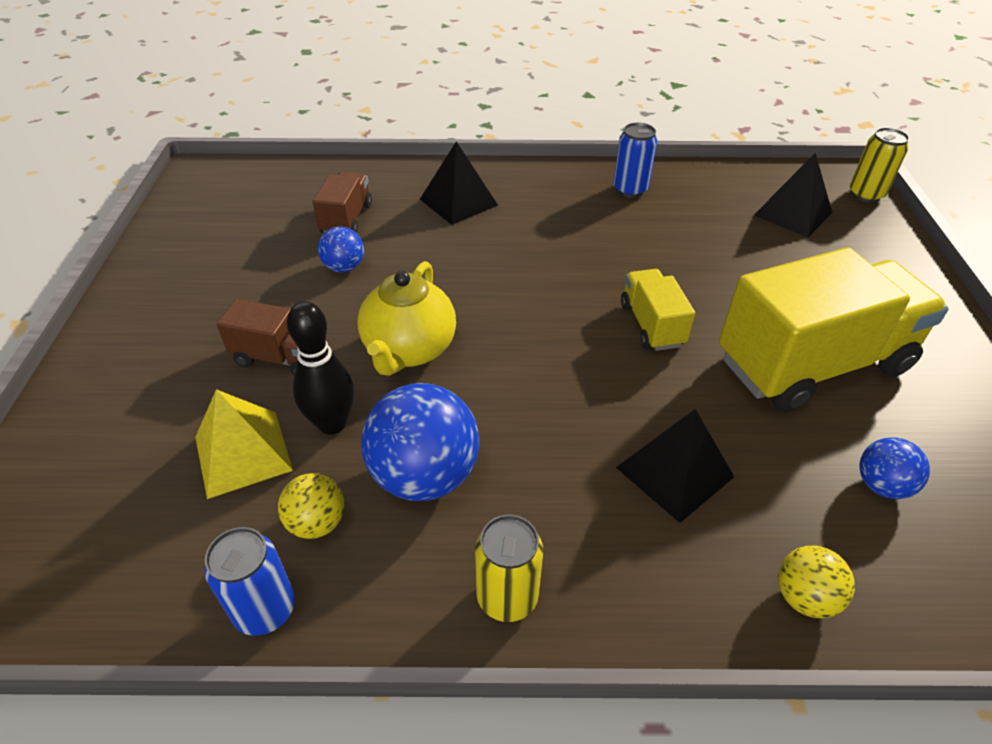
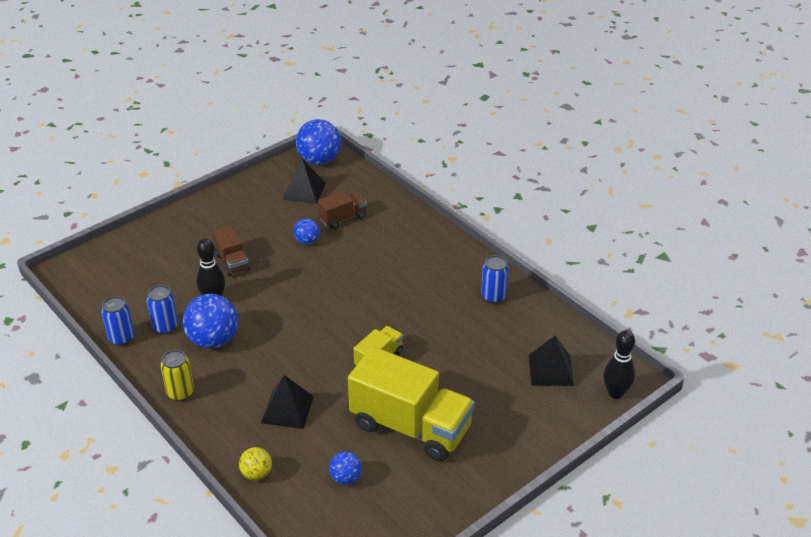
camera: 50 degrees right, 5 degrees down
yellow pyramid [195,389,293,499] -> none
yellow ball [278,473,344,539] -> blue can [146,285,178,334]
yellow teapot [358,261,456,376] -> none
black pyramid [420,141,498,225] -> black pyramid moved to [283,159,326,204]
yellow can [850,127,910,203] -> black bowling pin [603,330,635,399]
none -> blue ball [296,119,341,165]

